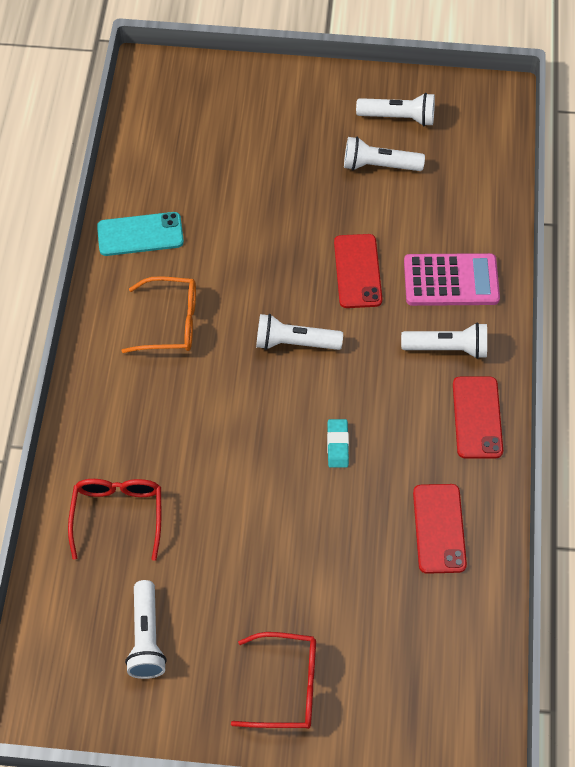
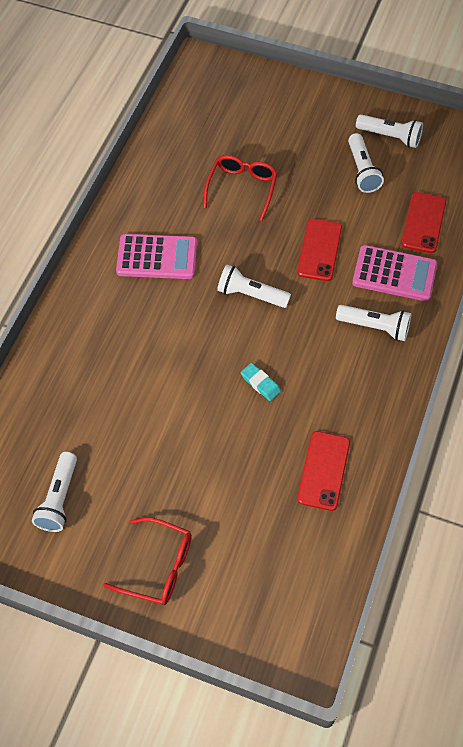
camera: 15 degrees right, 0 degrees up
red glasses [68,479,161,561] -> red glasses moved to [203,155,278,221]
turquoise phone [97,212,184,256] -> none
orange glasses [121,276,196,353] -> pink calculator [116,234,197,279]
turquoise eraser [327,419,349,468] -> turquoise eraser turned 60 degrees counterclockwise [241,363,281,401]
white flashlight [344,137,425,171] -> white flashlight turned 120 degrees counterclockwise [348,133,384,193]
red phone [453,376,503,458] -> red phone moved to [401,192,446,253]

